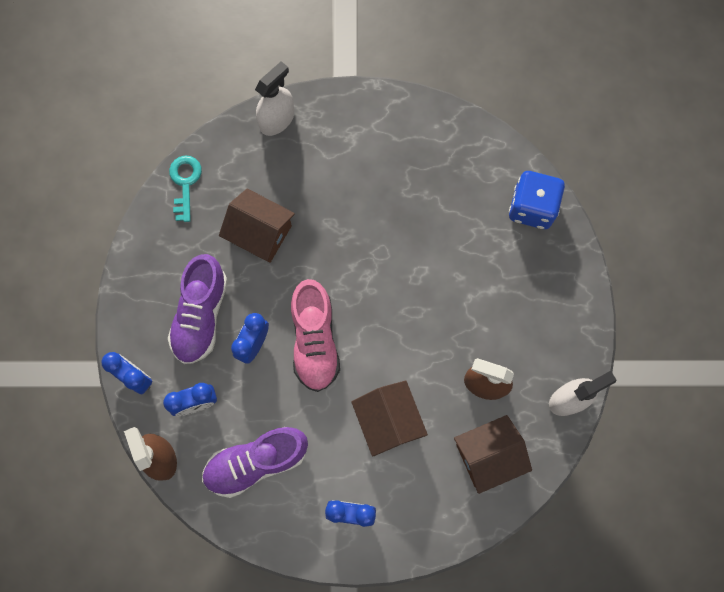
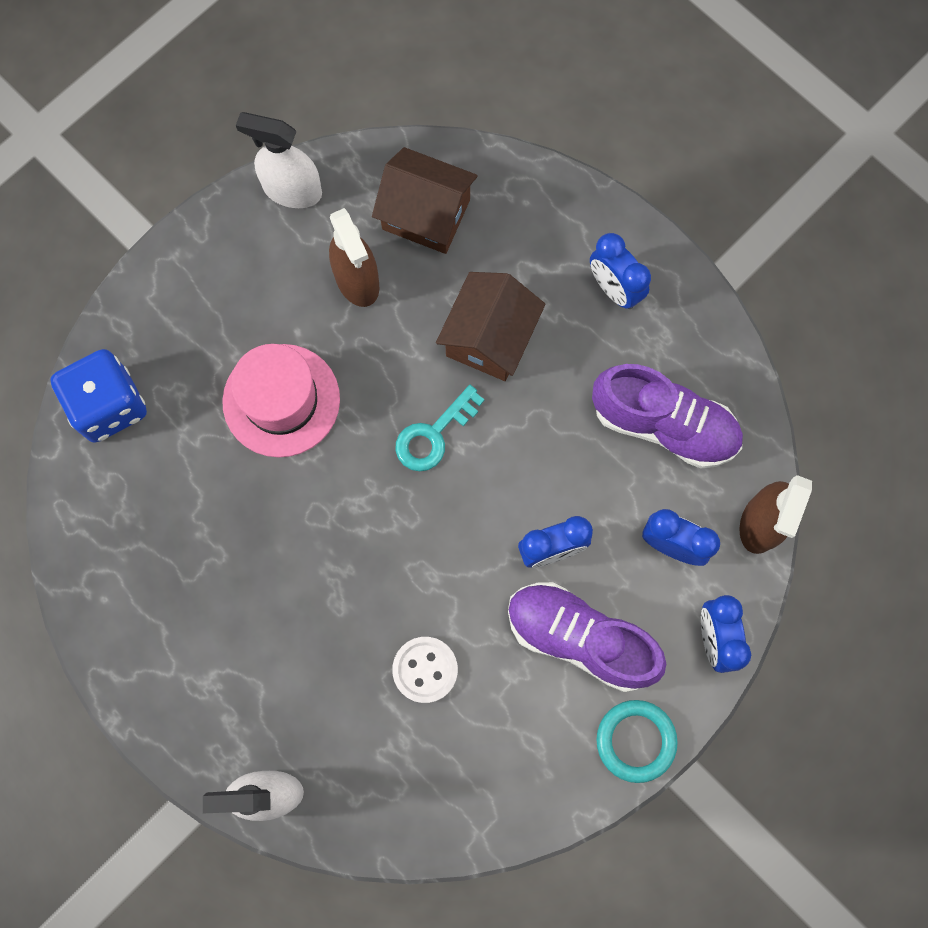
camera: 135 degrees left, 0 degrees up
purple shoe [168,254,228,364] -> purple shoe turned 120 degrees counterclockwise [508,582,666,692]
turquoise key [169,156,202,222] -> turquoise key moved to [395,385,484,471]
brown house [219,189,295,263] -> white button [392,637,458,703]
pink shoe [291,279,340,392] -> none
none -> pink hat [222,344,340,457]
none -> turquoise ring [597,700,678,783]

